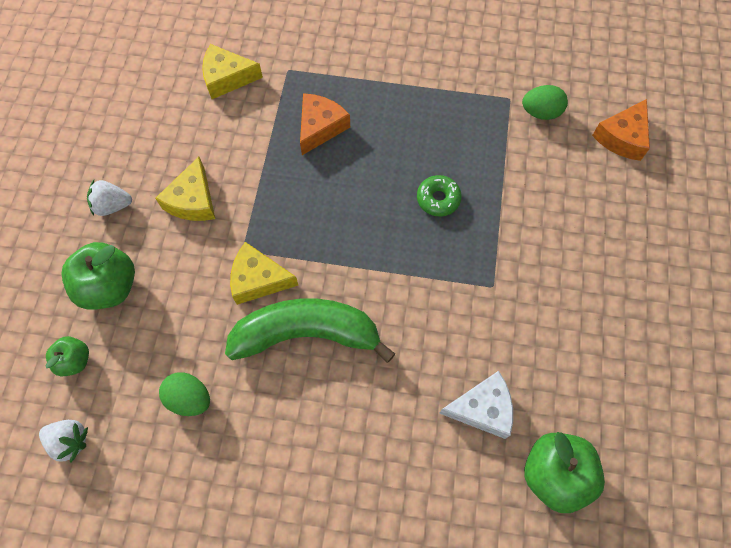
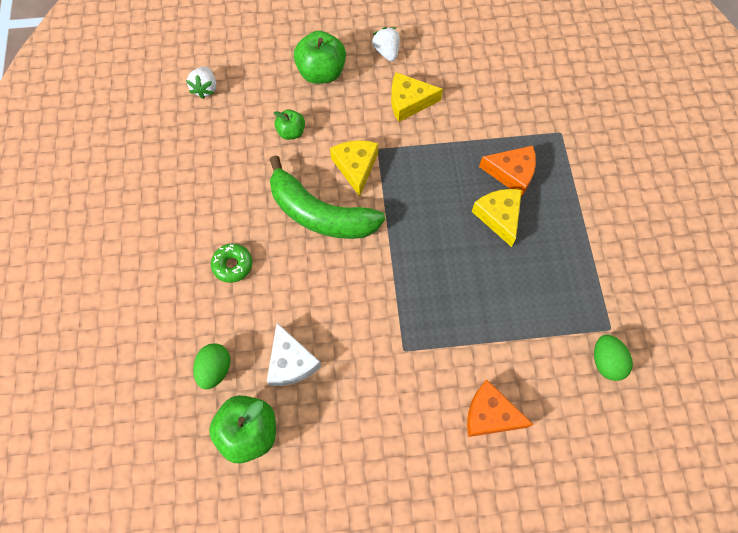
camera: 75 degrees right, 0 degrees up
green apple [45,336,89,376] -> green apple moved to [274,110,305,140]
green egg [159,372,210,416] -> green egg moved to [193,343,231,390]
yellow cheese [202,44,263,99] -> yellow cheese moved to [472,189,522,247]
green banana [225,299,395,363] -> green banana turned 135 degrees clockwise [270,155,385,239]
green donut [417,175,462,217] -> green donut moved to [211,244,252,283]
orange cheese [592,99,650,161] -> orange cheese moved to [467,380,534,437]

